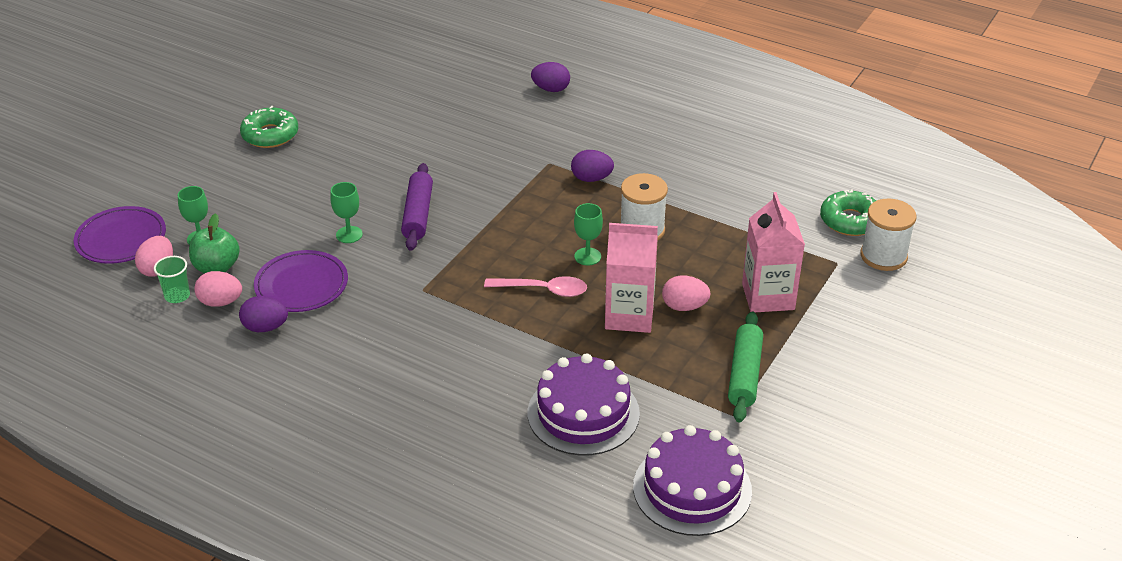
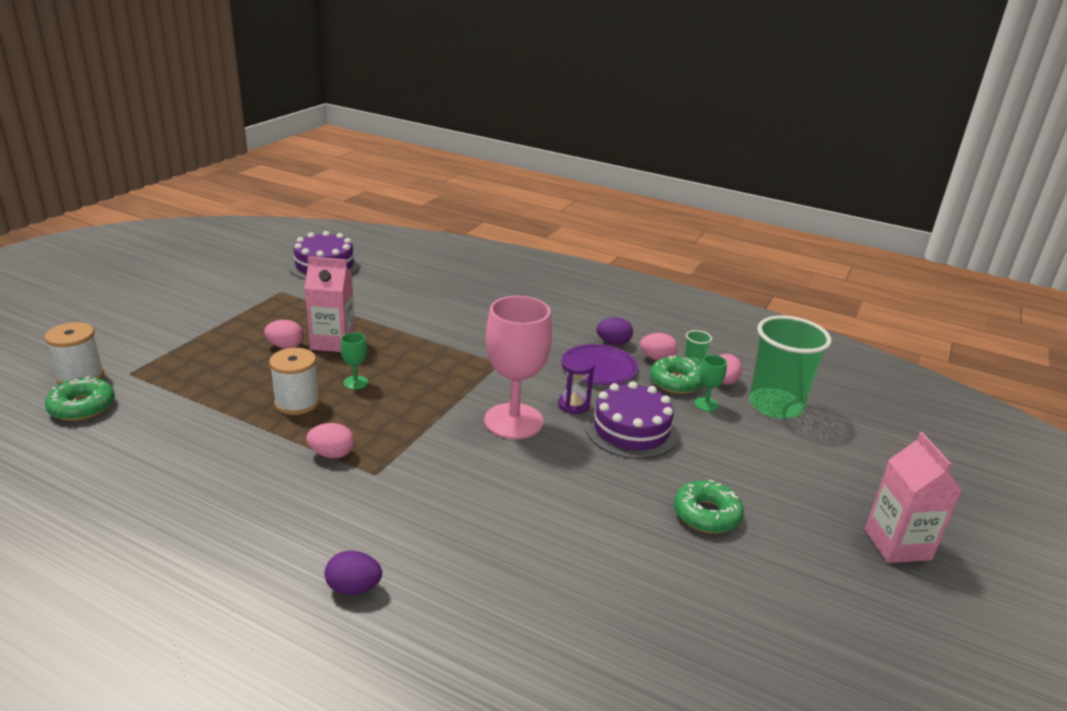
camera: 175 degrees right, 10 degrees down
purple plate [74,206,166,264] -> green cup [749,316,831,419]
green apple [189,213,240,273] -> green donut [650,355,703,394]
green goblet [330,182,363,243] -> purple hourglass [558,354,595,414]
purple rolling pin [401,163,433,251] -> pink goblet [484,296,552,439]
pink spoon [484,276,587,297] -> none
purple cake [528,353,640,455] -> purple cake moved to [585,381,678,459]
purple egg [571,150,614,182] -> pink egg [306,423,354,459]
green rolling pin [728,311,763,423] -> none
pink carton [742,192,805,312] -> pink carton moved to [865,432,962,563]

